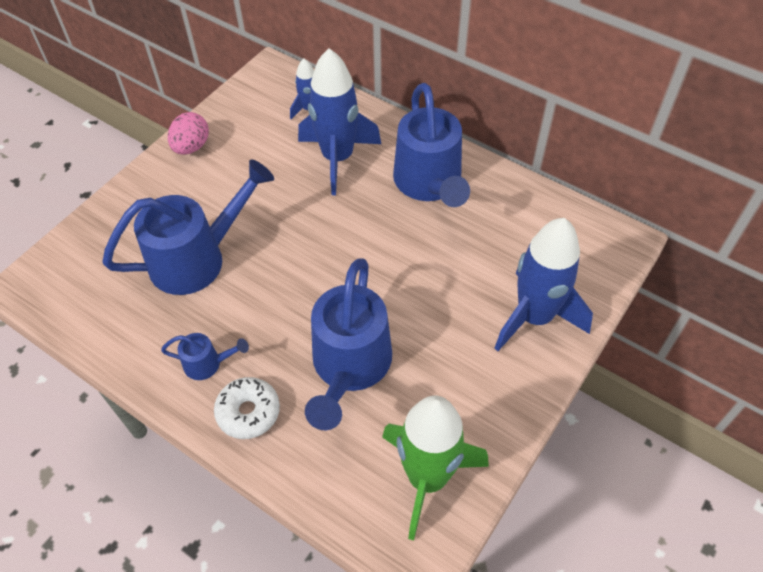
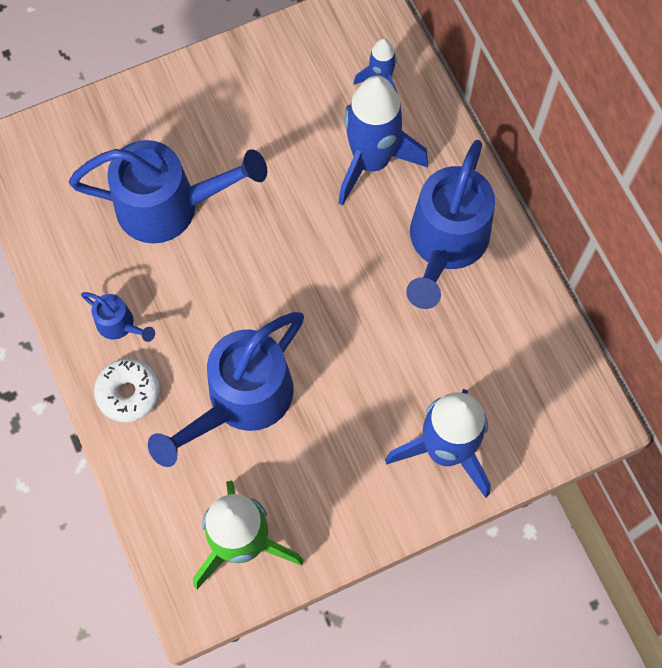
camera: 30 degrees right, 15 degrees up
pink egg [168,112,209,155] -> none

